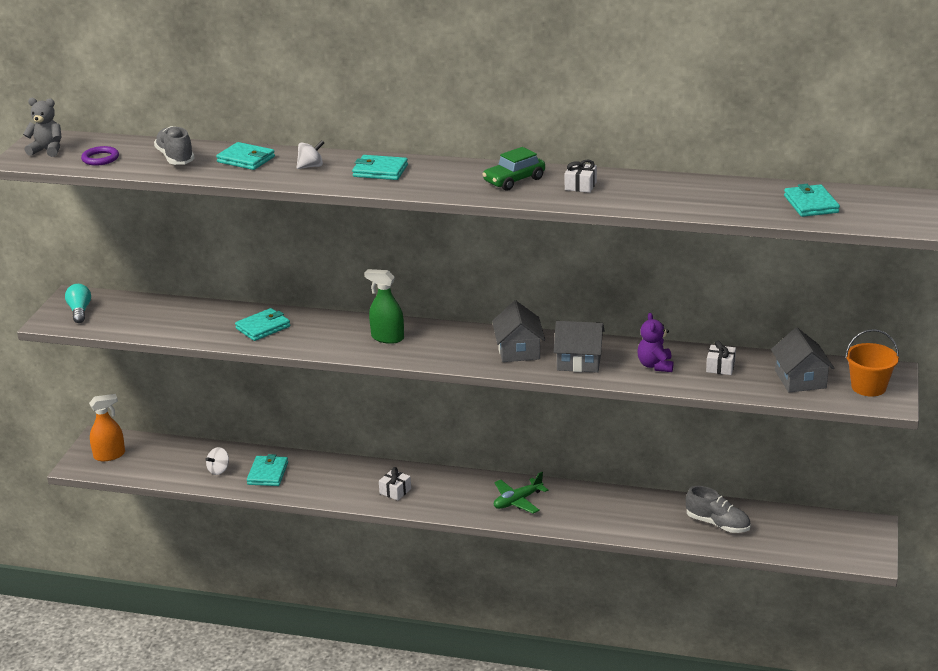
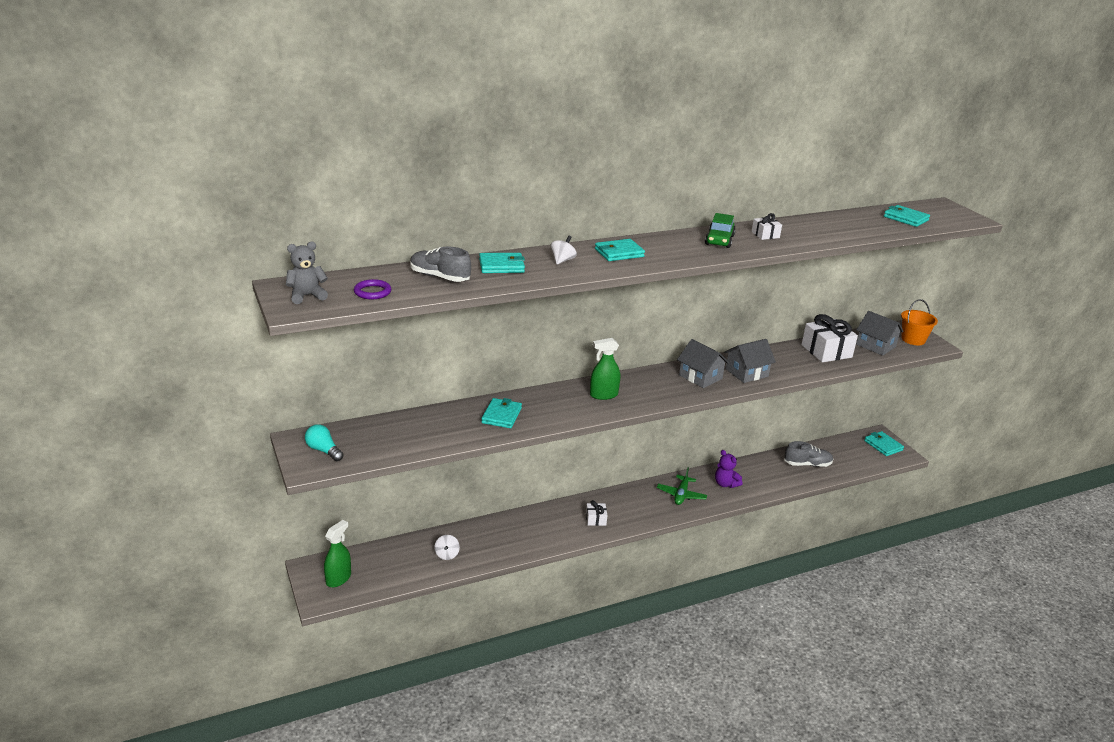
camera: 40 degrees left, 0 degrees up
orange spray bottle [89,394,125,461] -> green spray bottle [324,520,351,587]
turquoise wallet [247,454,288,486] -> turquoise wallet moved to [864,431,904,456]
purple teddy bear [637,313,673,372] -> purple teddy bear moved to [715,450,742,488]
white gift [706,341,736,375] -> white gift [801,314,858,362], size x1.99

